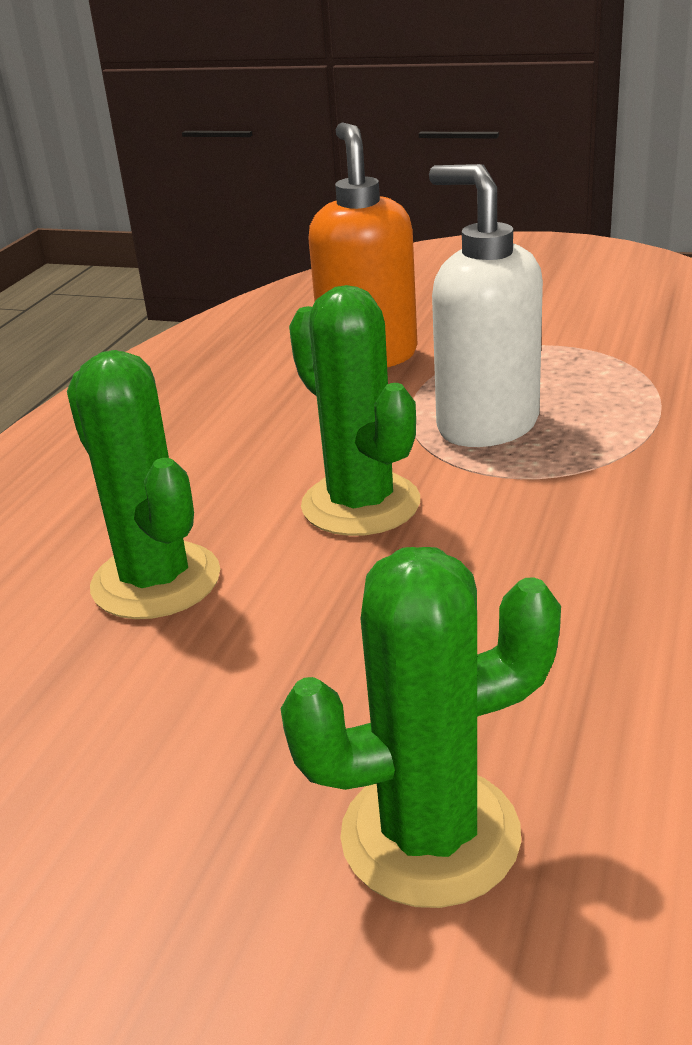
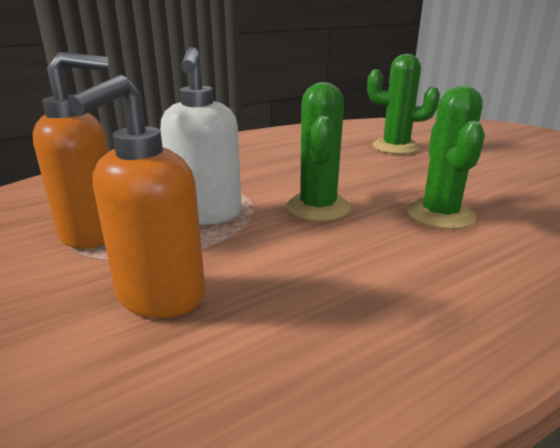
camera: 145 degrees left, 5 degrees down
none -> orange soap dispenser [32,52,109,249]

